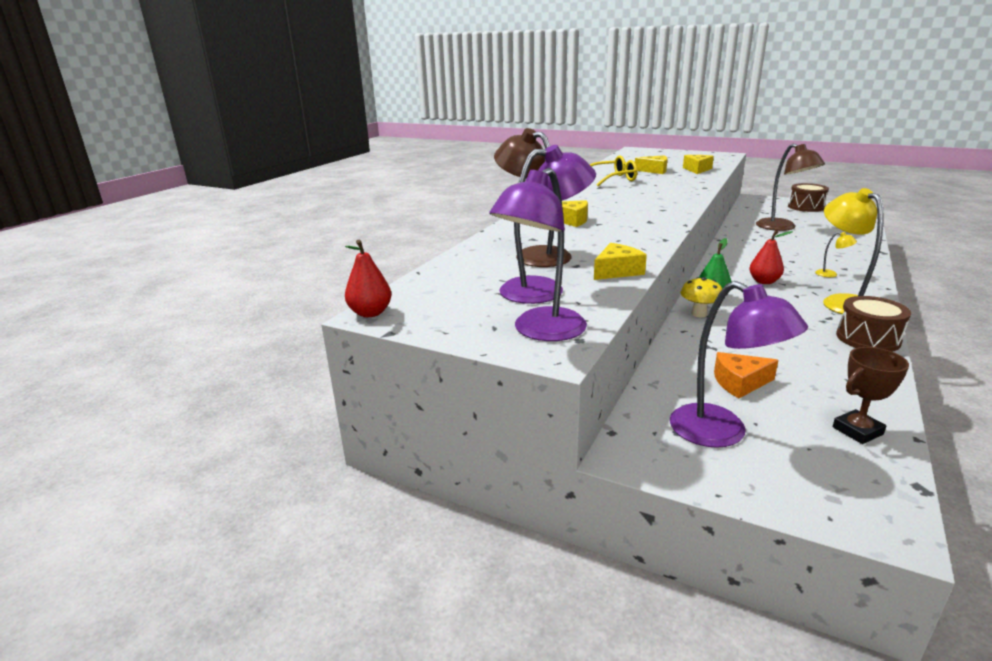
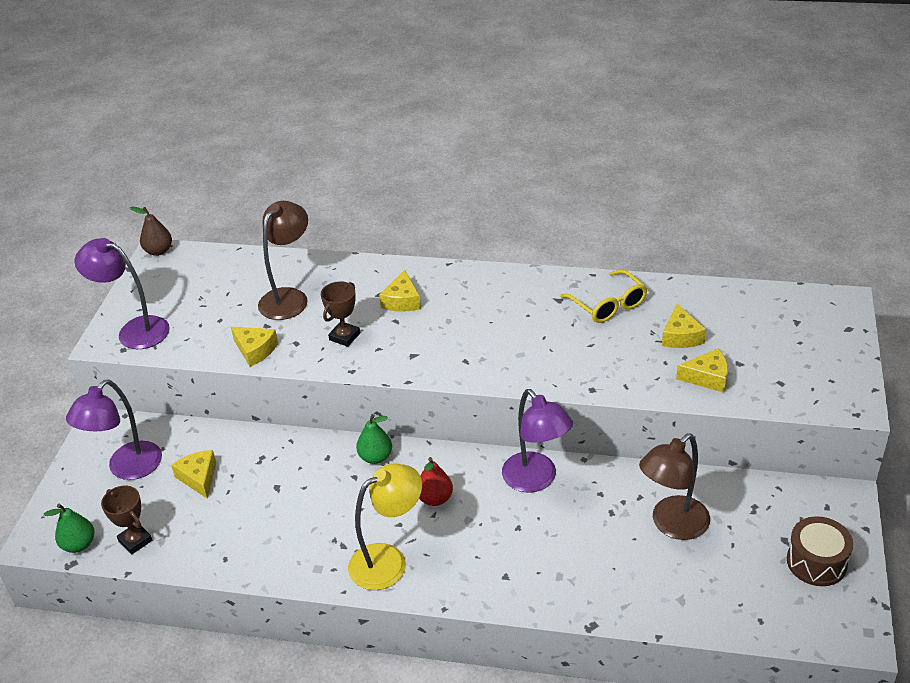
camera: 75 degrees right, 15 degrees up
red pear [345,239,391,317] -> brown pear [130,207,172,256]
purple lamp [499,145,596,304] -> purple lamp moved to [502,389,573,492]
yellow mushroom [681,277,722,317] -> none
orange cheese [714,352,779,398] -> yellow cheese [171,450,216,498]
yellow lamp [815,232,857,277] -> none
brown drum [836,296,911,352] -> none
none -> green pear [44,504,95,553]
none -> brown trophy [321,281,360,347]

